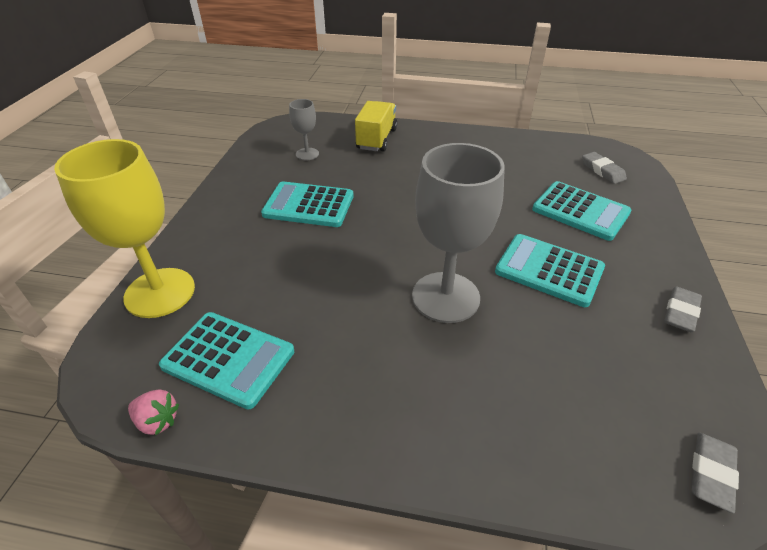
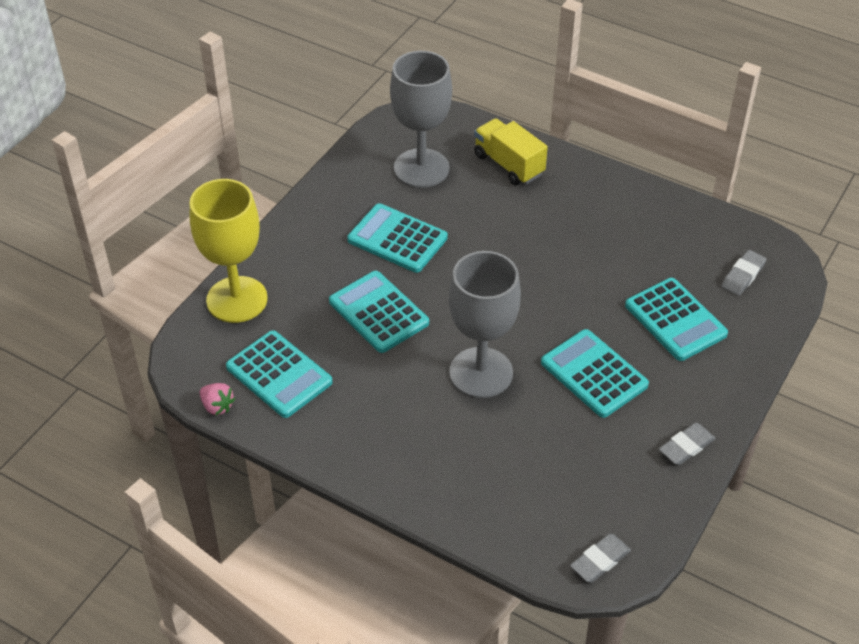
camera: 20 degrees right, 5 degrees up
grey goblet [289,99,319,160] -> grey goblet [390,51,452,188], size x2.07
yellow truck [355,101,397,152] -> yellow truck turned 75 degrees counterclockwise [474,118,548,186]
grey eraser [582,152,627,184] -> grey eraser turned 45 degrees clockwise [721,250,766,296]
none -> turquoise calculator [329,271,429,353]

